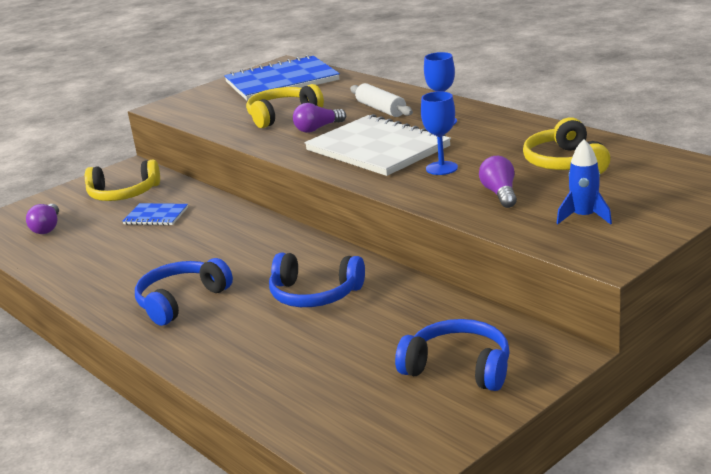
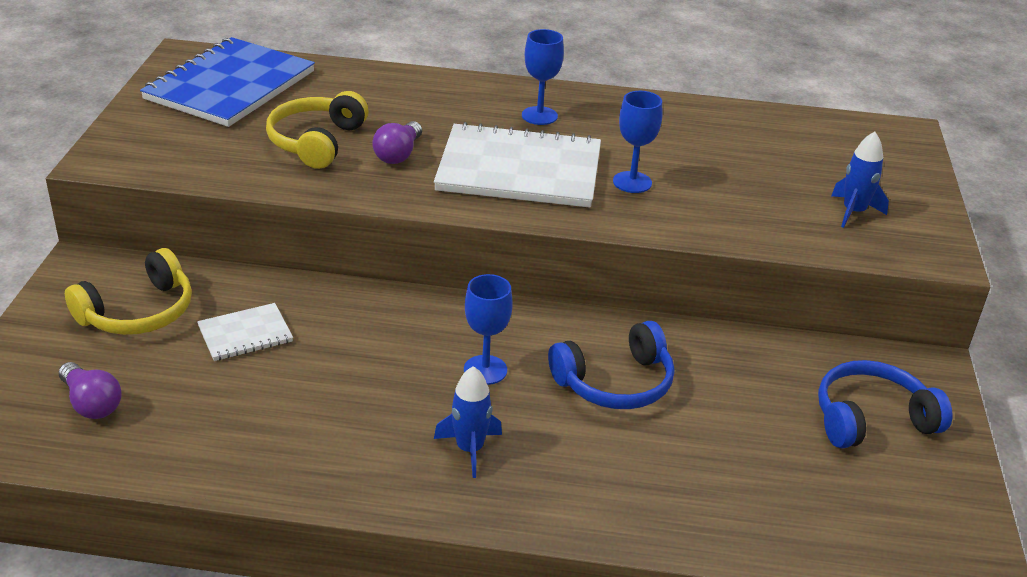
camera: 45 degrees left, 10 degrees up
blue notebook [122,203,188,225] -> white notebook [197,303,293,361]
blue headphones [135,258,233,326] -> blue rocket [434,366,502,478]
white rolling pin [350,83,413,117] -> none
purple light bulb [479,156,517,208] -> none
yellow headphones [523,117,610,174] -> none
none -> blue goblet [464,274,513,385]

